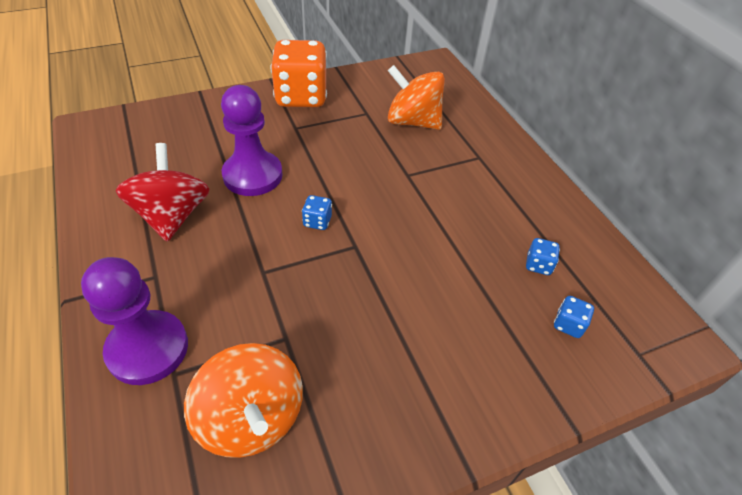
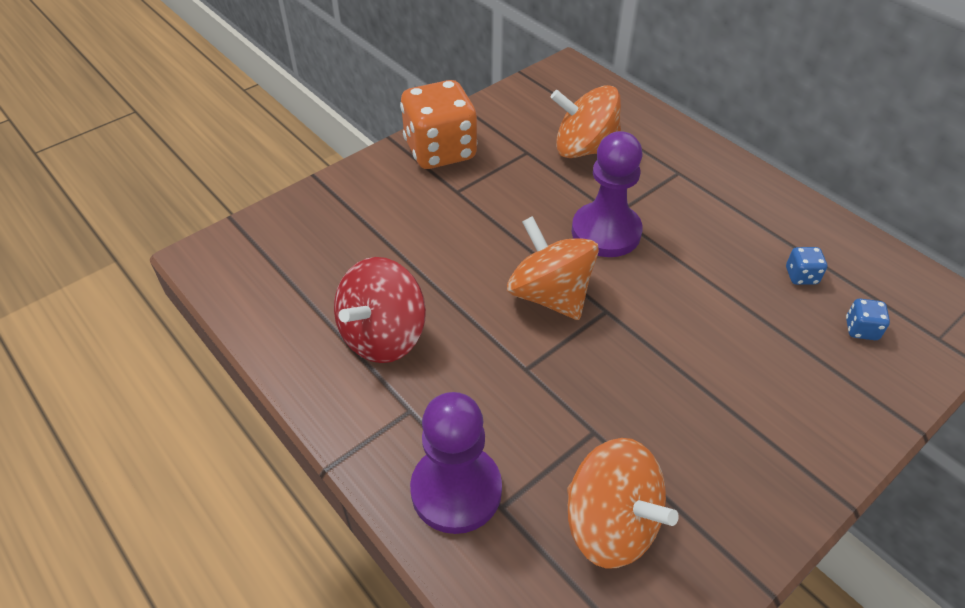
camera: 15 degrees left, 0 degrees up
red spinning top [116,143,210,242] -> red spinning top turned 120 degrees counterclockwise [334,257,426,363]
purple pawn [221,85,283,196] -> purple pawn moved to [572,131,643,257]
blue dice [302,195,332,230] -> orange spinning top [507,216,599,320]

